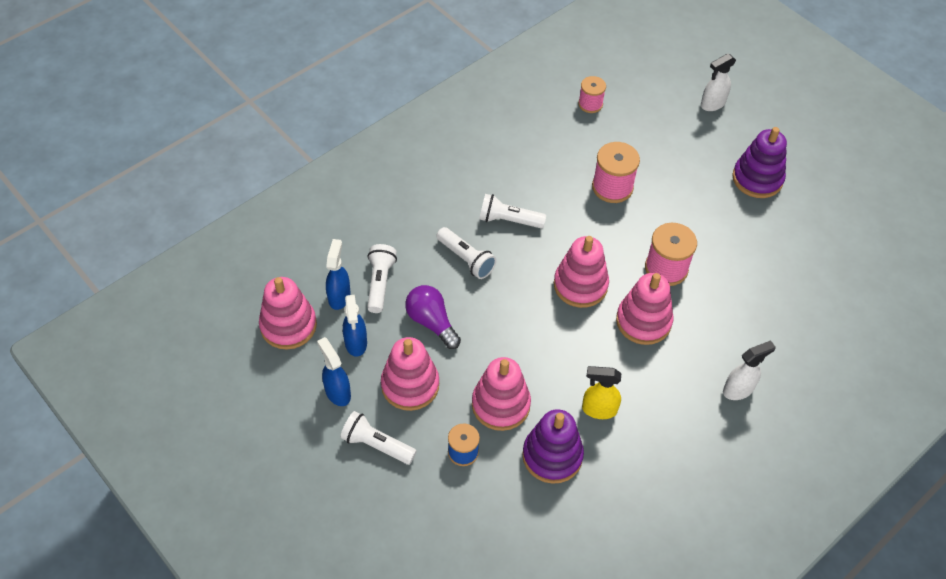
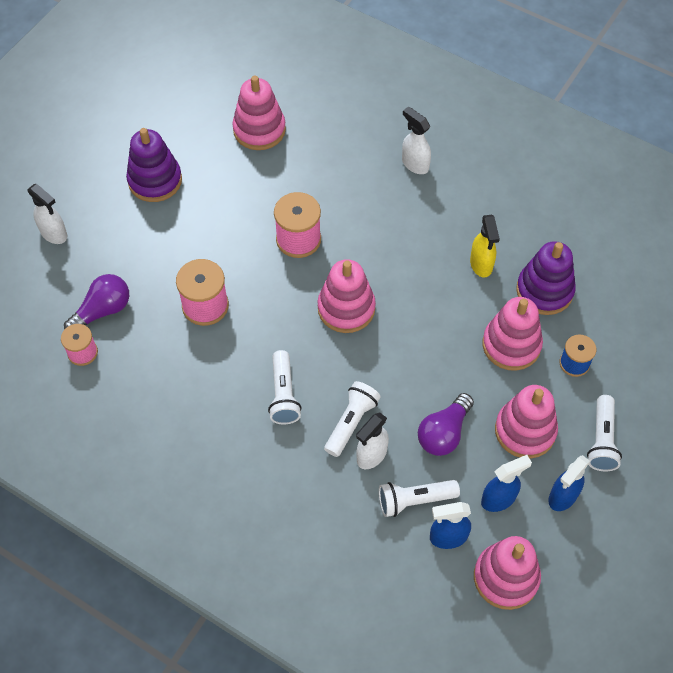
camera: 105 degrees left, 5 degrees up
pink stacking toy [616,273,673,345] -> pink stacking toy moved to [232,76,286,150]
none -> purple light bulb [64,274,129,330]
none -> white spray bottle [356,413,389,469]

